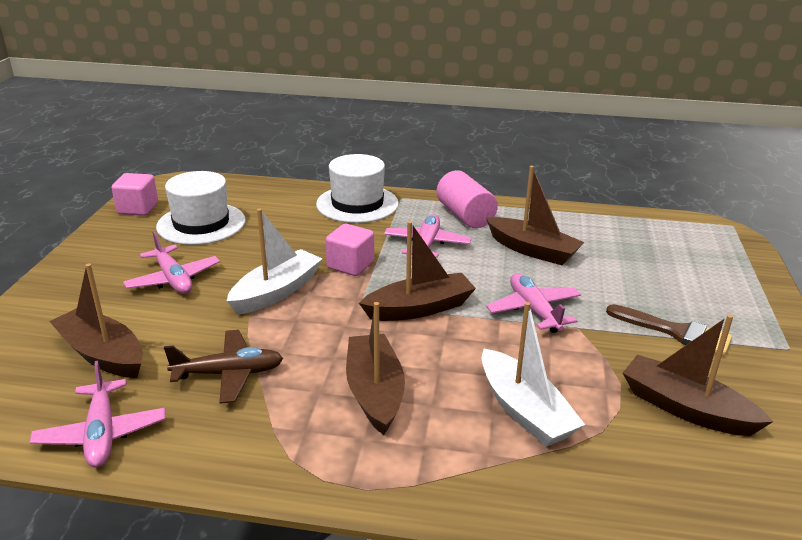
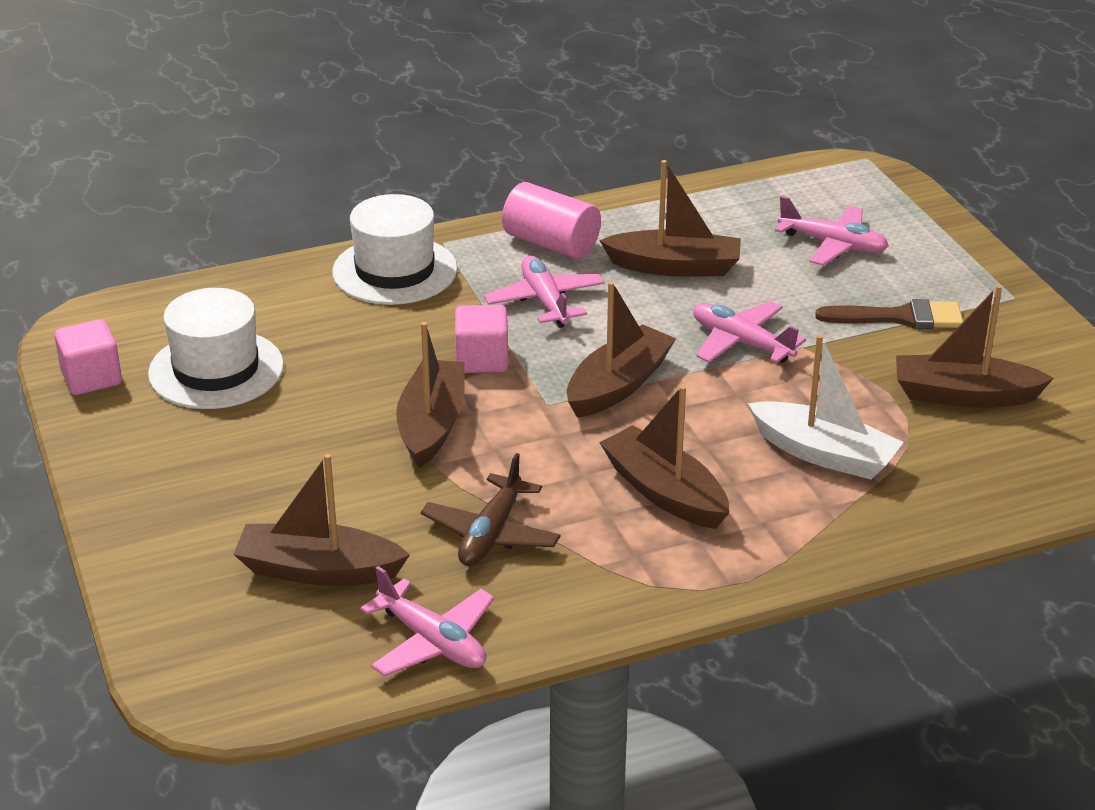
camera: 30 degrees left, 5 degrees up
pink plane [123,231,220,294] -> pink plane moved to [775,196,889,266]
brown plane [164,330,283,404] -> brown plane turned 150 degrees clockwise [421,453,561,566]
white boat [227,209,322,315] -> brown boat [396,322,465,468]

